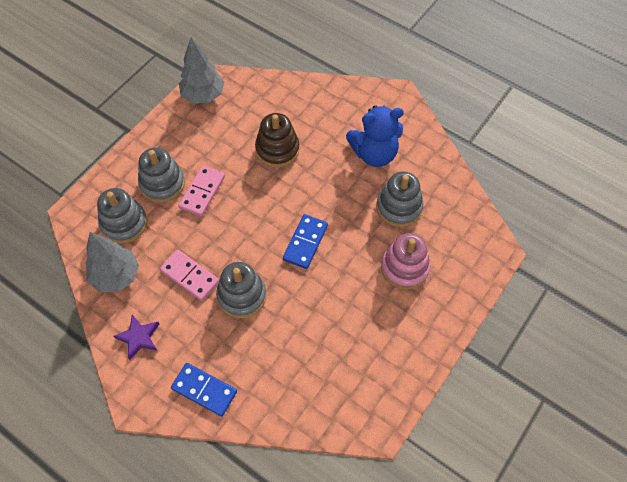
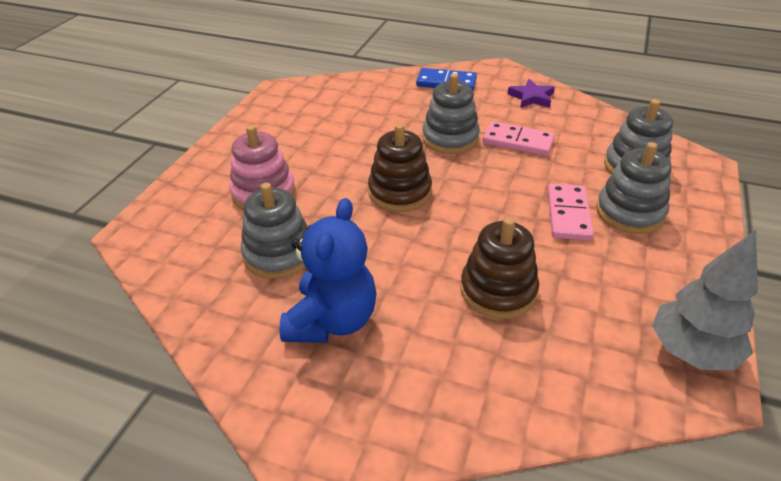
camera: 165 degrees right, 20 degrees down
grey tree [86,232,139,292] -> none
blue domino [283,214,328,269] -> brown stacking toy [368,124,432,212]
blue teddy bear [346,105,404,167] -> blue teddy bear turned 135 degrees clockwise [280,198,377,343]

